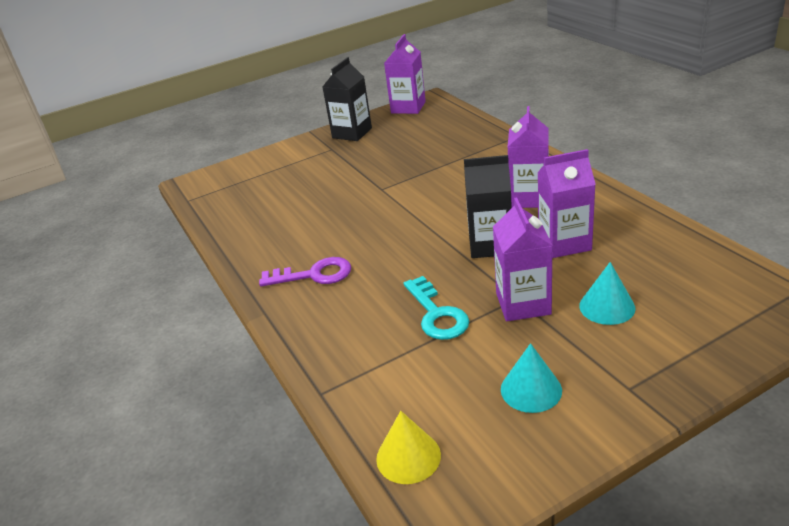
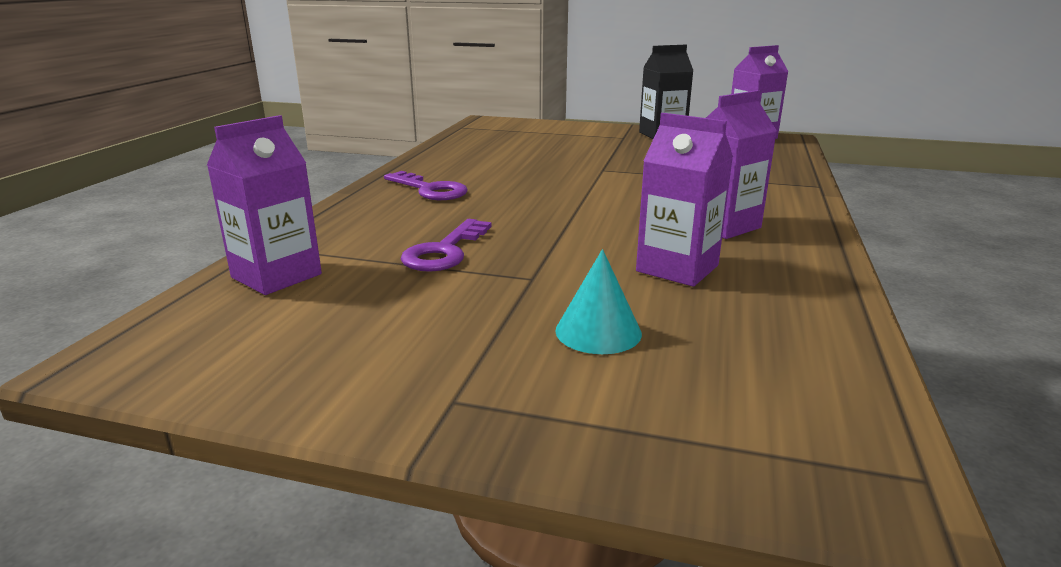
camera: 40 degrees right, 10 degrees down
yellow cone [376,411,441,484] -> none
turquoise key [404,276,469,340] -> purple key [401,219,491,272]
black carton [464,155,512,258] -> none
purple carton [493,198,553,321] -> purple carton moved to [207,115,322,295]
turquoise cone [501,343,562,413] -> none

